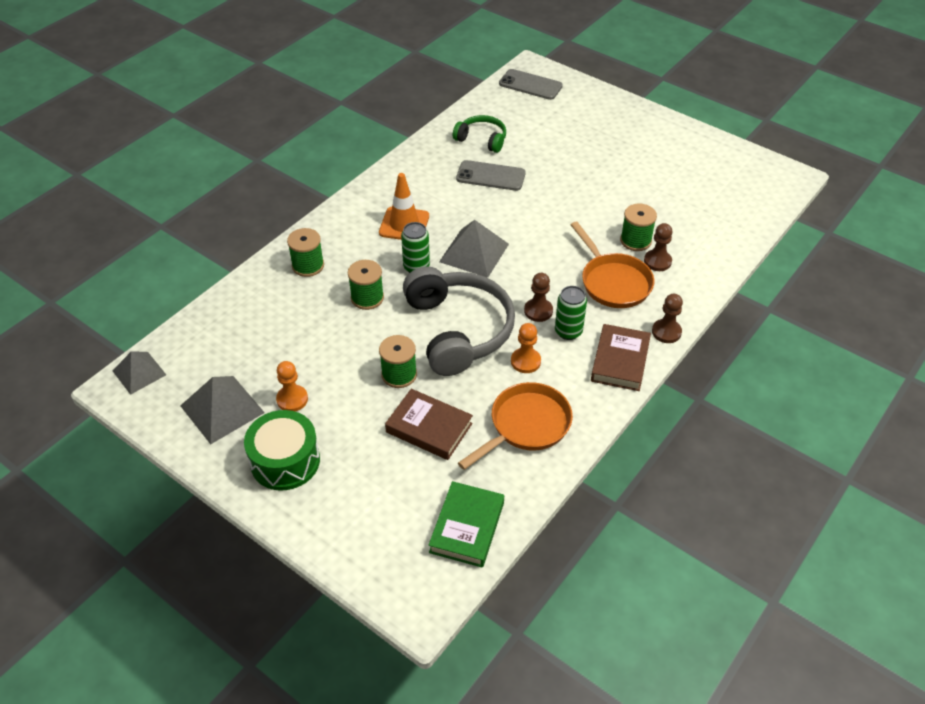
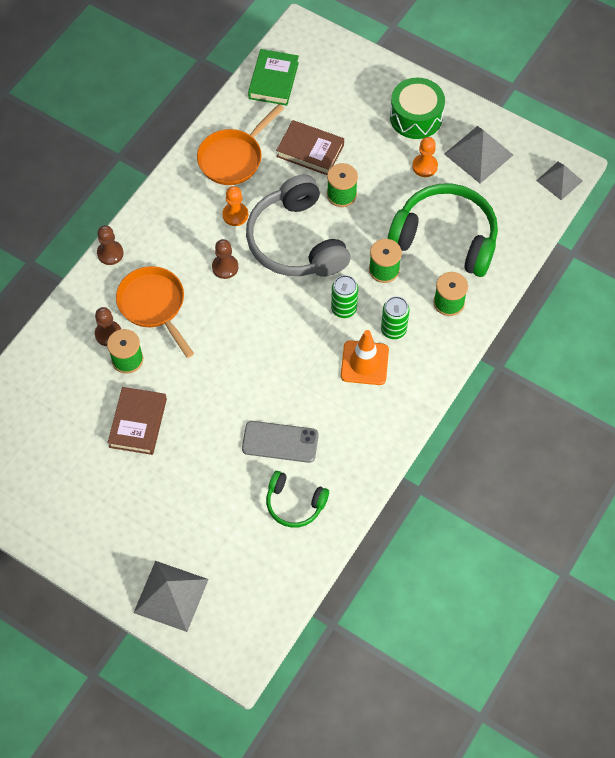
camera: 175 degrees right, 15 degrees up
grey pyramid [439,220,509,278] -> grey pyramid moved to [134,561,209,632]
grey phone [499,69,563,100] -> none
green can [555,286,587,340] -> green can moved to [381,296,410,339]
brown book [591,324,651,391] -> brown book moved to [108,387,167,455]
none -> green headphones [388,184,498,277]

